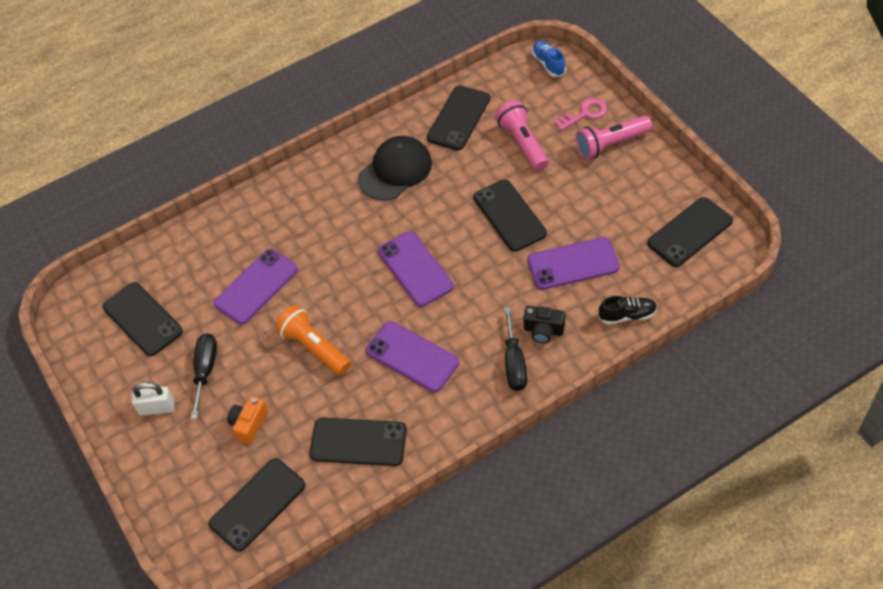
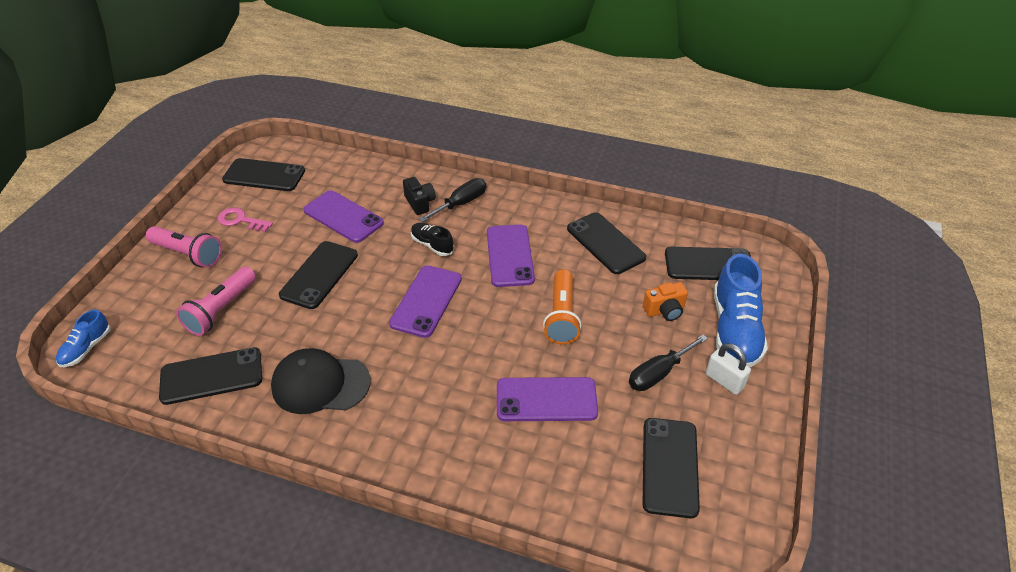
camera: 135 degrees left, 10 degrees down
pink key [554,98,607,131] -> pink key moved to [218,207,273,232]
black shoe [598,296,657,325] -> black shoe moved to [411,223,454,256]
none -> blue shoe [714,254,768,367]

